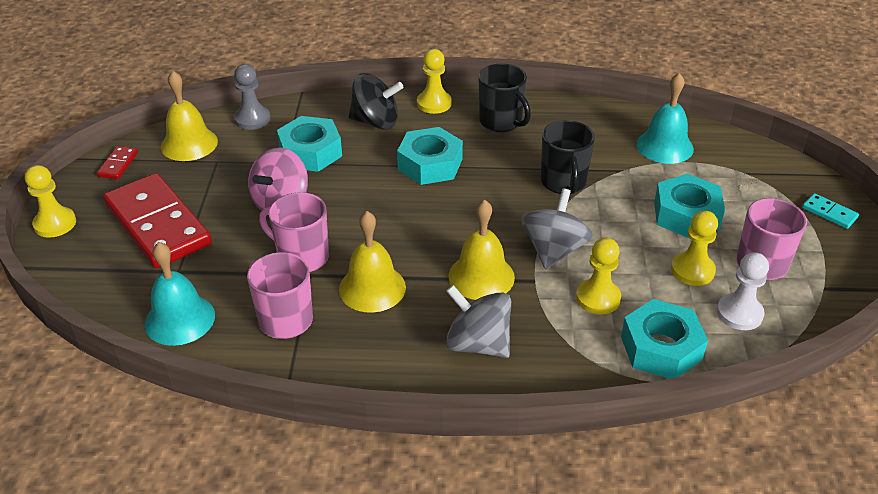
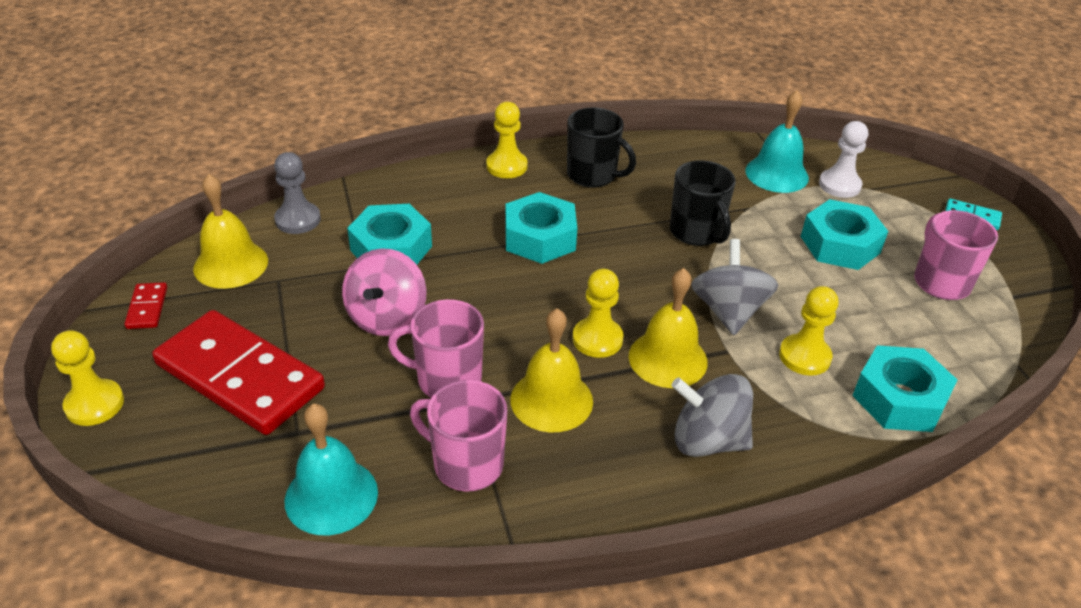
camera: 20 degrees left, 0 degrees up
black spinning top [349,73,403,130] -> none
yellow pawn [671,210,718,286] -> yellow pawn moved to [572,269,624,358]
white pawn [717,252,769,330] -> white pawn moved to [819,121,868,198]

